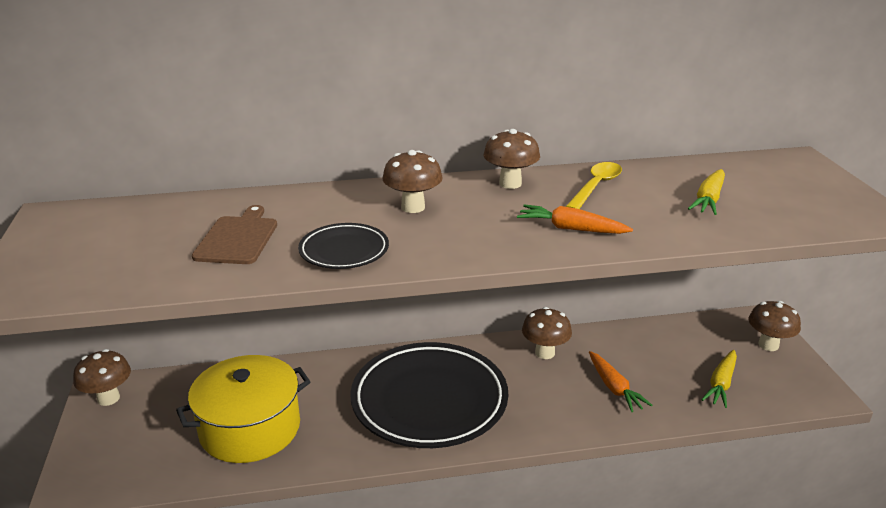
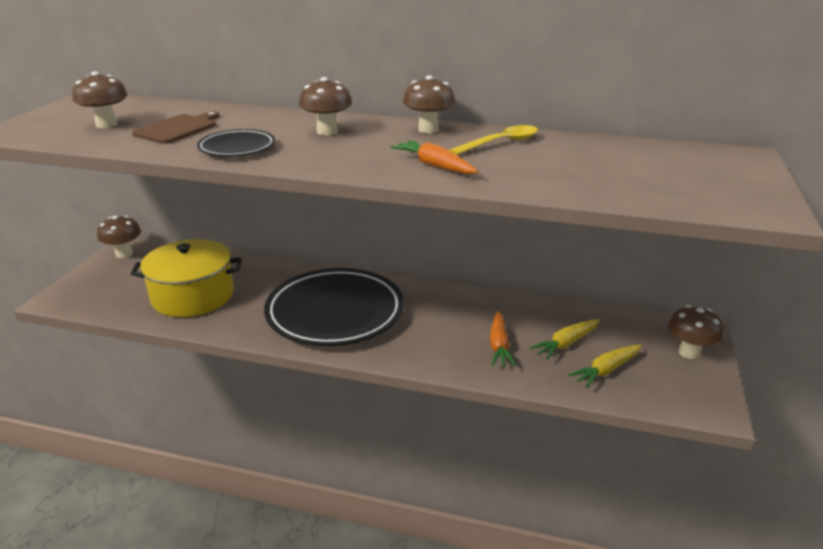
camera: 25 degrees right, 0 degrees up
brown mushroom [522,307,572,359] -> brown mushroom moved to [72,71,128,128]
yellow carrot [688,169,725,215] -> yellow carrot moved to [530,319,600,360]

